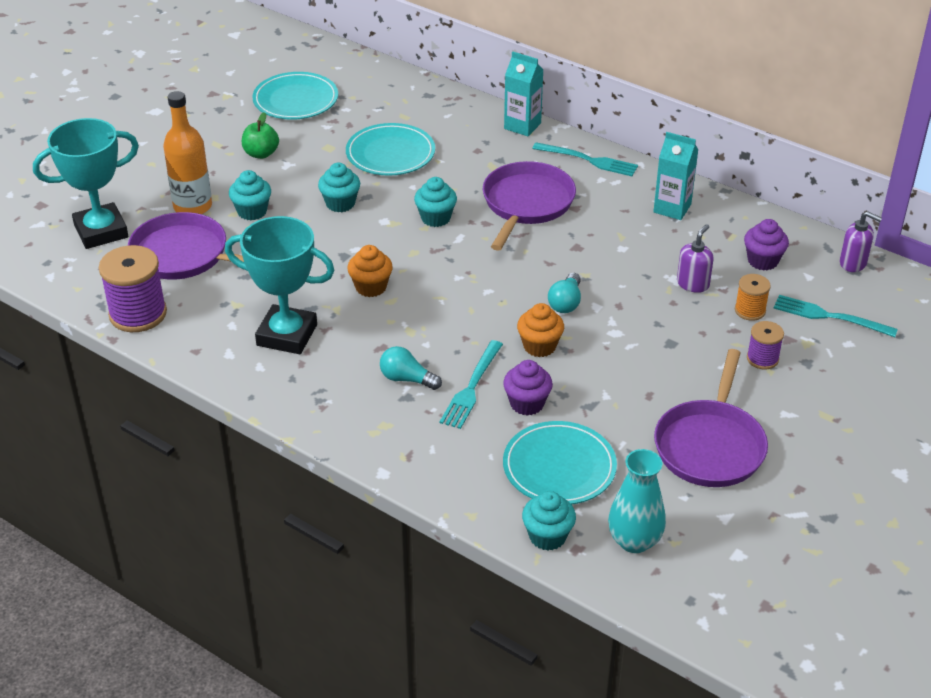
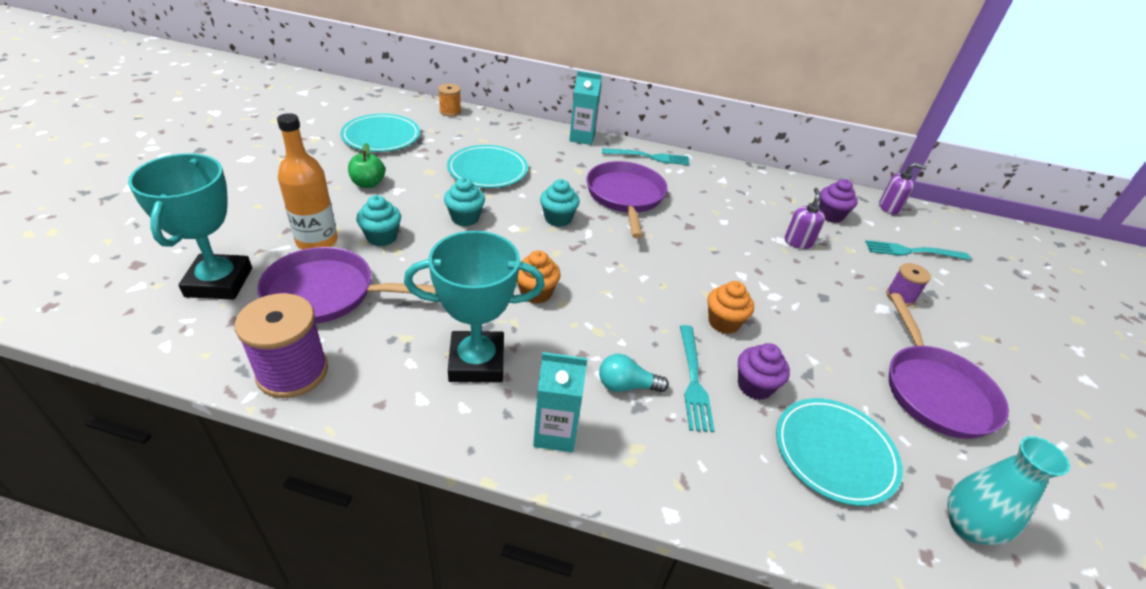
camera: 25 degrees left, 0 degrees up
turquoise trophy [33,118,139,249] -> turquoise trophy turned 45 degrees counterclockwise [128,153,252,300]
turquoise cupcake [522,491,576,551] -> none
turquoise light bulb [548,273,581,313] -> none
turquoise carton [653,132,699,220] -> turquoise carton moved to [533,352,588,452]
orange spool [735,274,771,321] -> orange spool moved to [438,84,461,116]

